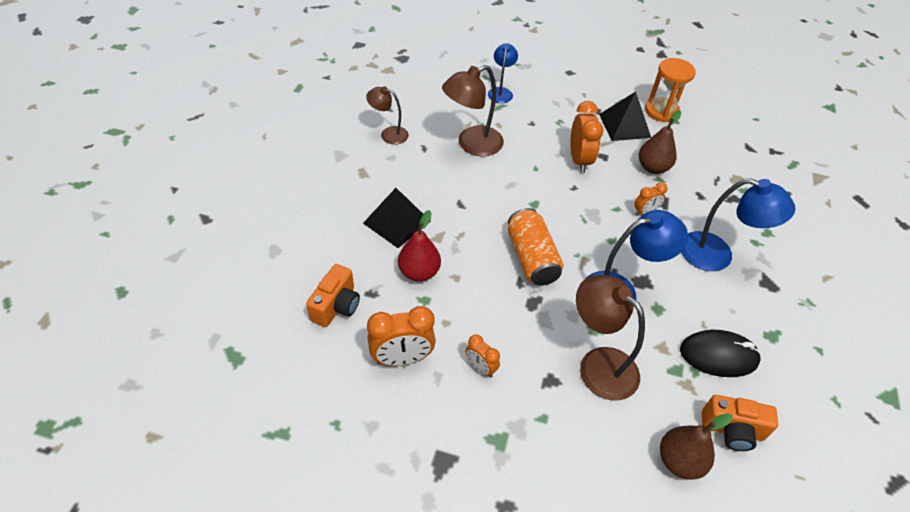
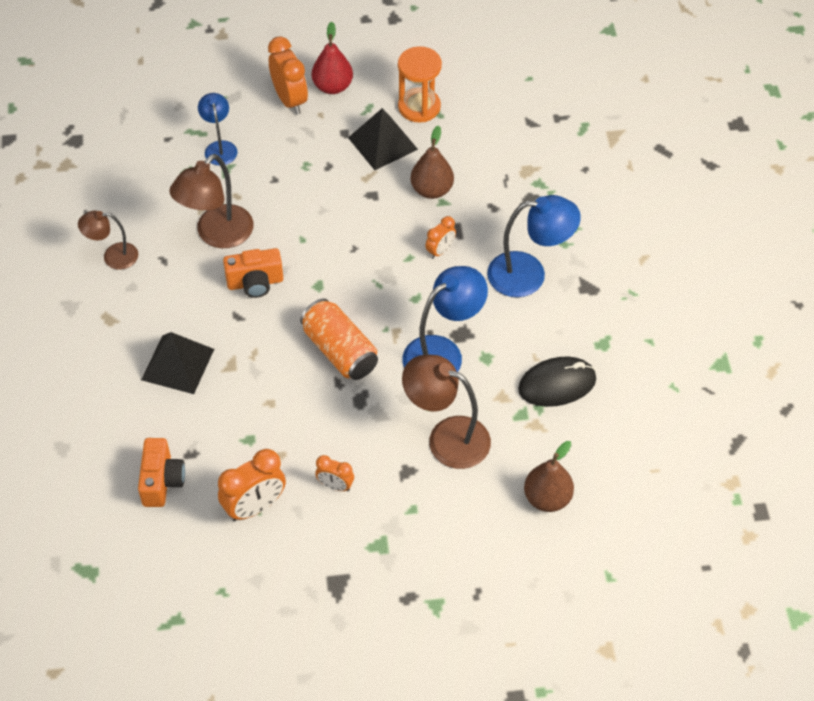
camera: 20 degrees left, 5 degrees up
red pear [398,210,441,282] -> red pear moved to [312,22,353,94]
orange clock [571,101,603,173] -> orange clock moved to [268,36,308,115]
orange camera [702,395,778,451] -> orange camera moved to [223,248,283,298]

